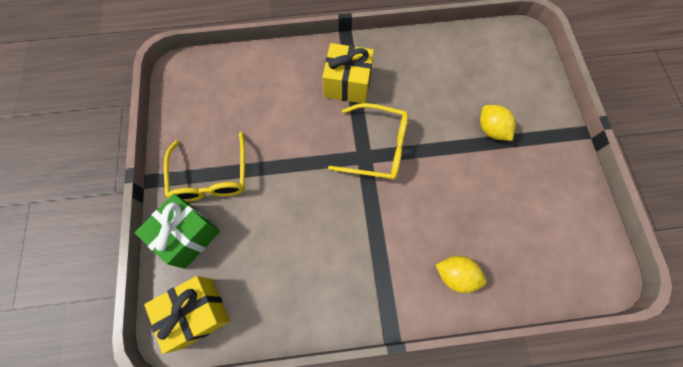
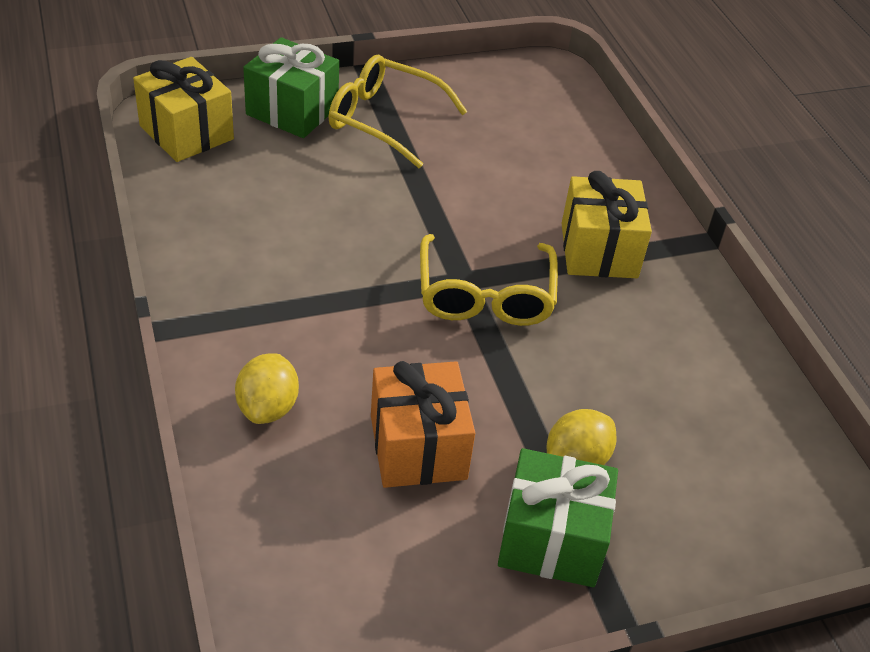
camera: 75 degrees right, 25 degrees down
yellow glasses [164,132,245,202] -> yellow glasses turned 45 degrees clockwise [328,55,468,168]
none -> orange gift [371,361,475,488]
none -> green gift [498,448,618,587]

